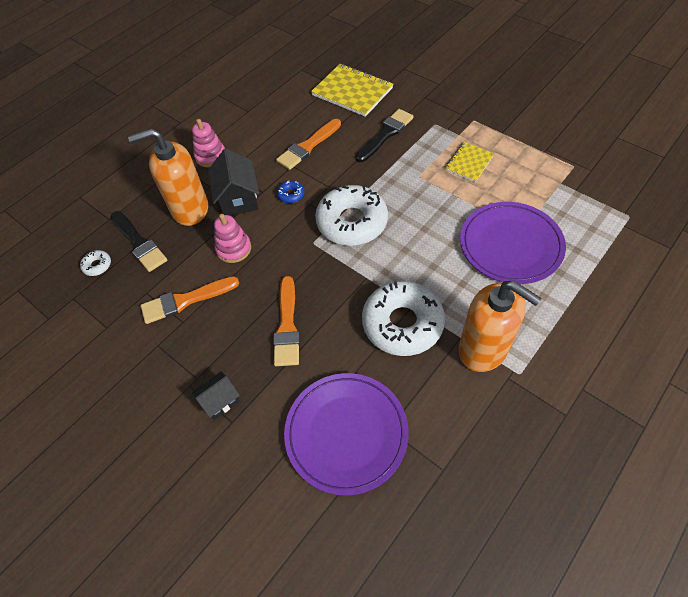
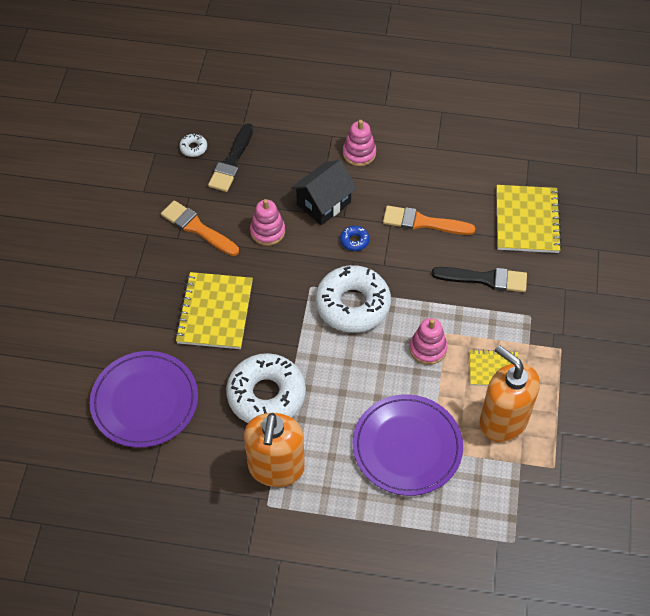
camera: 55 degrees right, 0 degrees up
orange soap dispenser [128,128,208,226] -> orange soap dispenser moved to [479,345,540,442]
black house [192,371,240,420] -> none
orange brush [273,276,300,366] -> yellow notebook [175,272,253,349]
none -> pink stacking toy [410,318,447,365]

